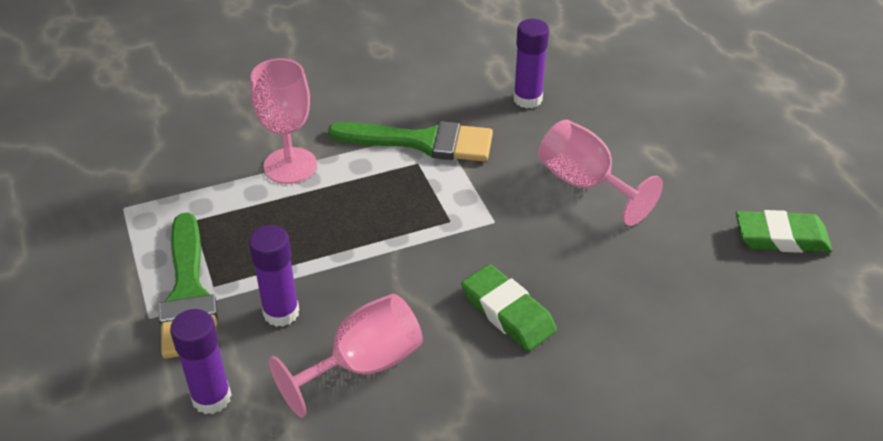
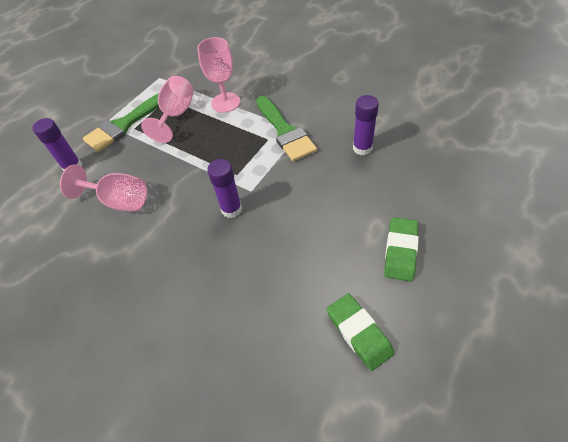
camera: 60 degrees right, 10 degrees up
purple glue stick [249,225,299,327] -> purple glue stick moved to [207,159,242,218]
green eraser [461,264,557,351] -> green eraser moved to [384,217,419,282]
pink goblet [538,120,663,226] -> pink goblet moved to [141,76,194,143]

